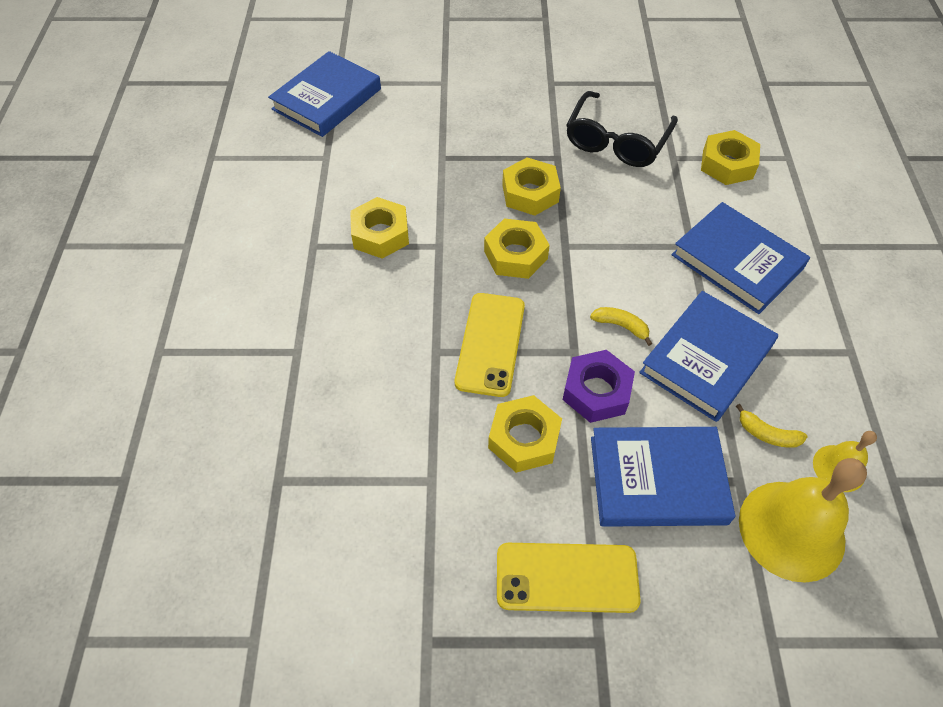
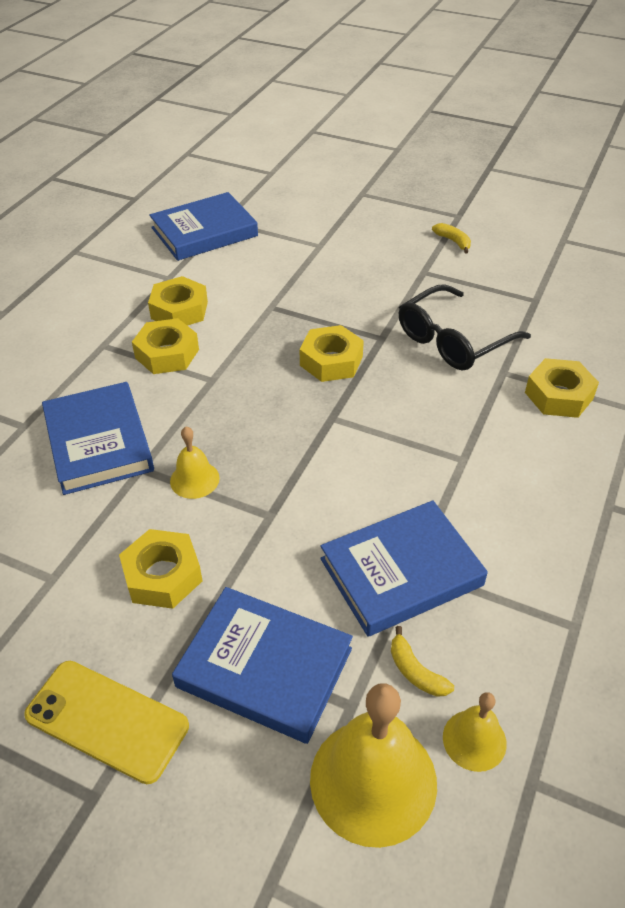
camera: 25 degrees right, 10 degrees down
yellow phone [455,293,525,397] -> yellow bell [170,427,220,499]
yellow nut [484,218,550,279] -> yellow nut moved to [148,276,208,326]
purple nut [563,350,635,423] -> none
yellow banana [590,307,652,346] -> yellow banana moved to [432,223,471,254]
blue book [671,202,810,314] -> blue book moved to [42,382,154,495]

